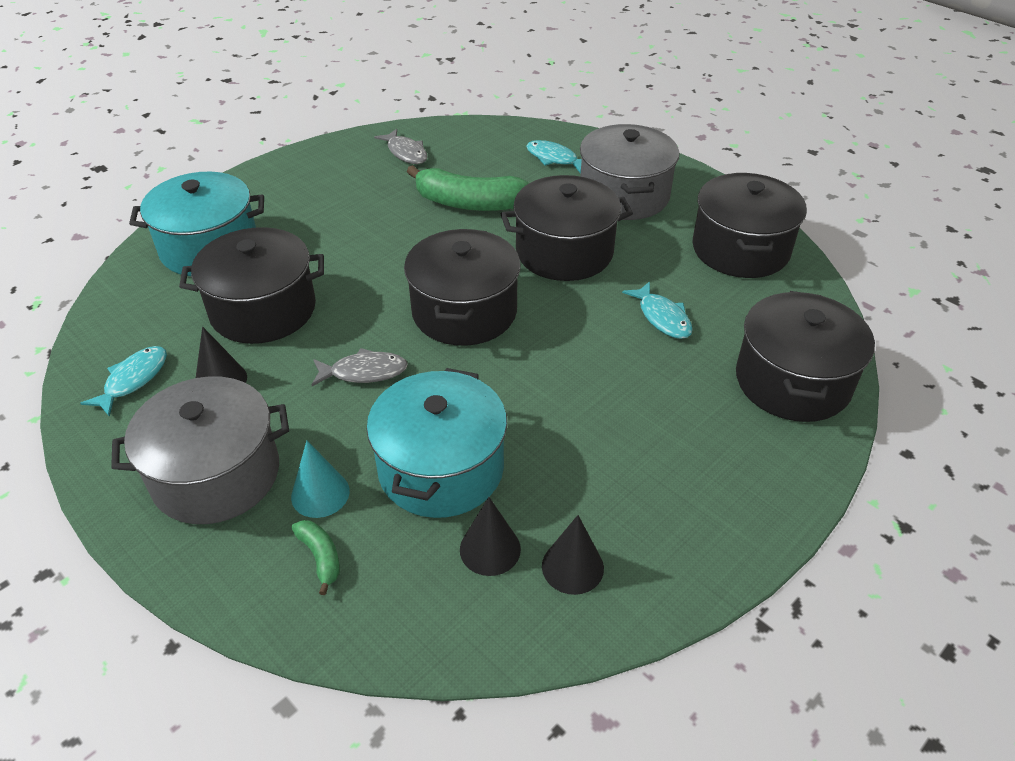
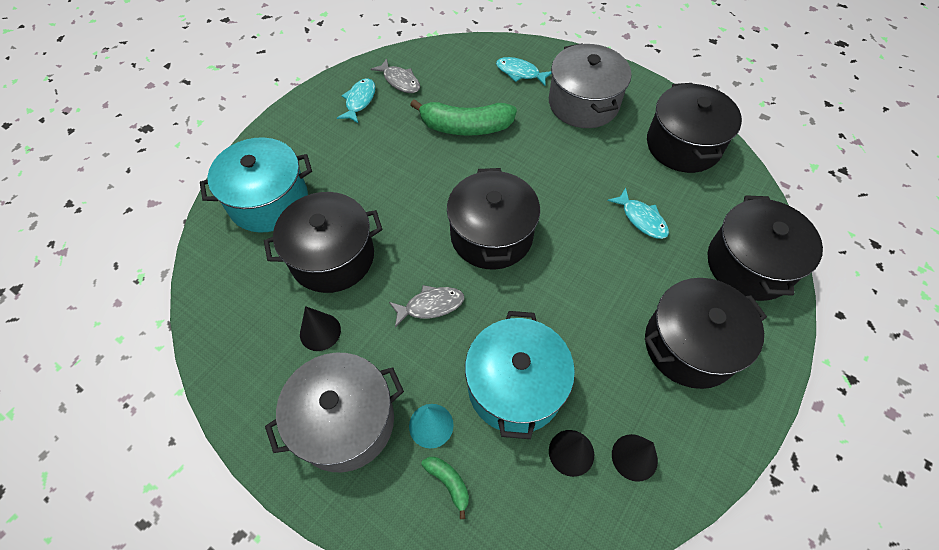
camera: 10 degrees left, 15 degrees up
turquoise fish [80,346,167,417] -> turquoise fish moved to [337,79,376,124]
black pot [501,175,633,281] -> black pot moved to [645,278,767,389]

